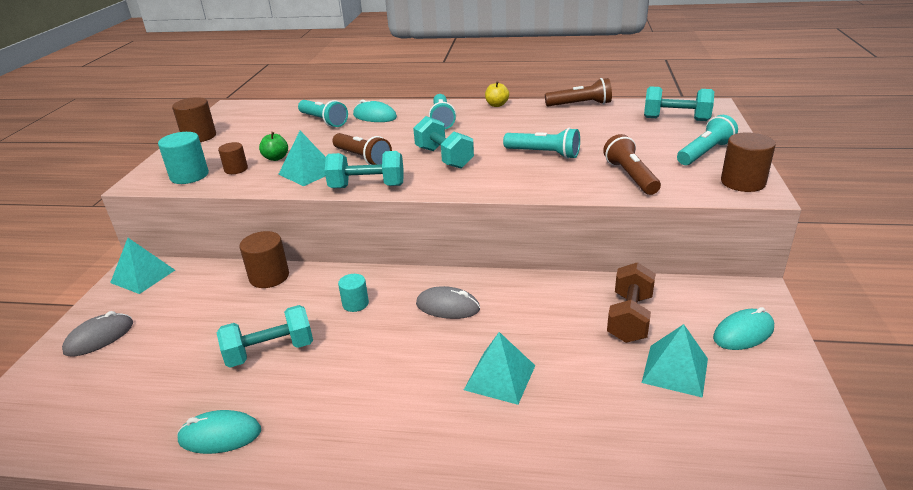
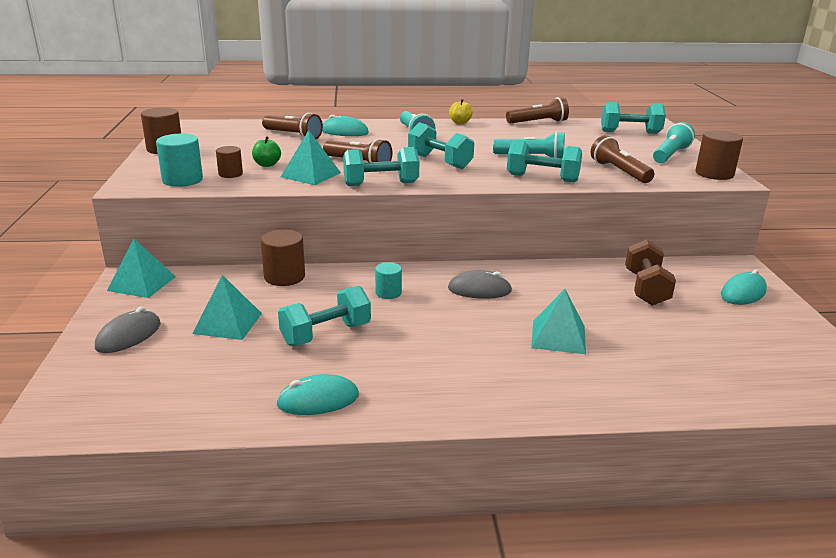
camera: 15 degrees left, 5 degrees down
turquoise flashlight [298,100,348,127] -> brown flashlight [262,113,323,139]
turquoise pyramid [642,324,708,398] -> turquoise pyramid moved to [192,275,262,340]
none -> turquoise dumbbell [507,140,582,182]

